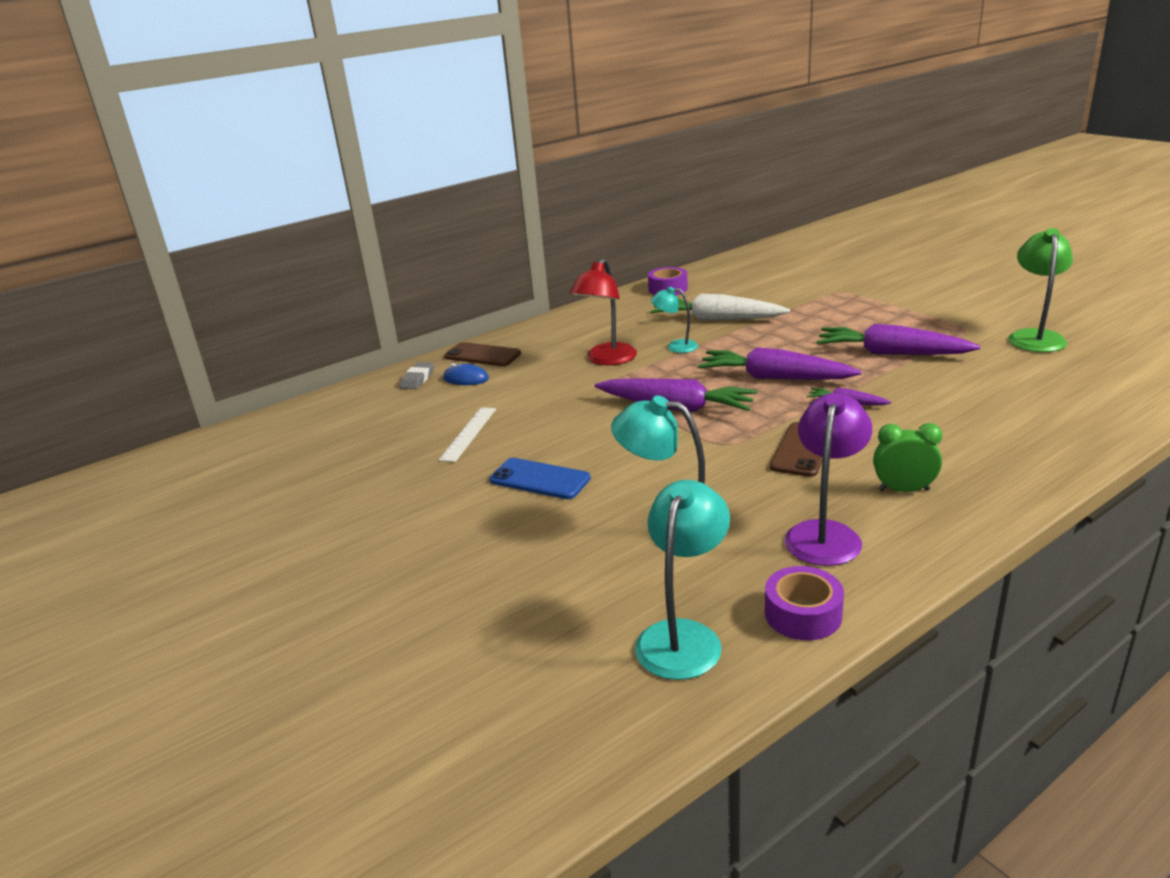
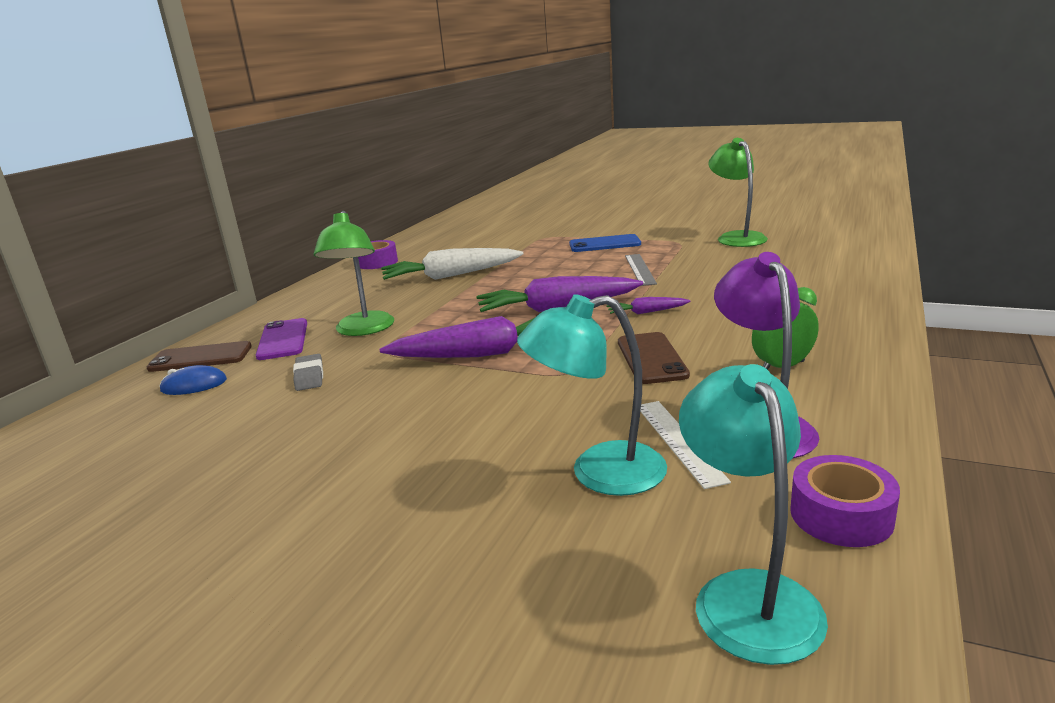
camera: 30 degrees left, 5 degrees down
grey eraser [400,362,434,389] -> grey eraser moved to [293,354,323,391]
white ruler [439,407,496,462] -> white ruler moved to [640,401,731,489]
blue phone [489,458,591,499] -> blue phone moved to [569,234,641,252]
red lamp [570,258,637,365] -> green lamp [314,211,394,336]
turquoise lamp [651,287,698,353] -> none
purple carrot [817,324,981,355] -> grey ruler [625,254,657,286]
none -> purple phone [256,318,307,360]

